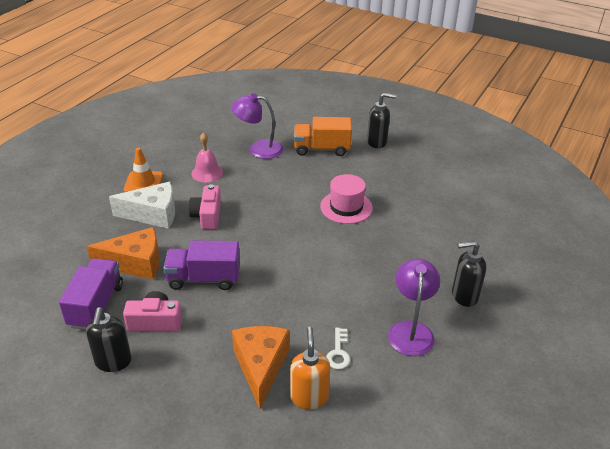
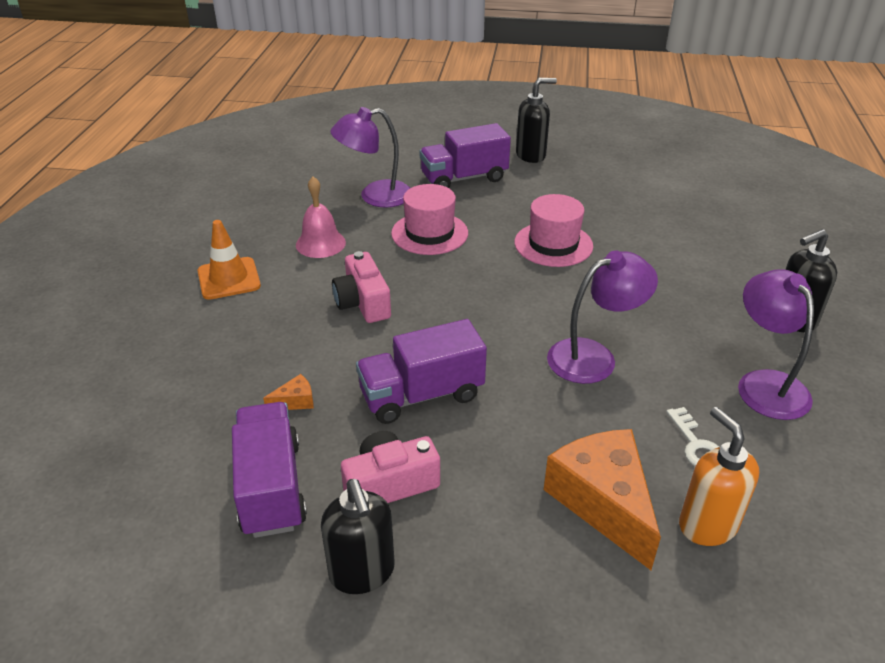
camera: 20 degrees left, 0 degrees up
orange cheese [87,227,160,280] -> orange cheese [263,374,314,410], size x0.41
white cheese [109,182,175,229] -> none
orange truck [294,117,352,156] -> purple truck [419,123,511,188]
none -> pink hat [391,184,468,255]
none -> purple lamp [547,250,658,384]

